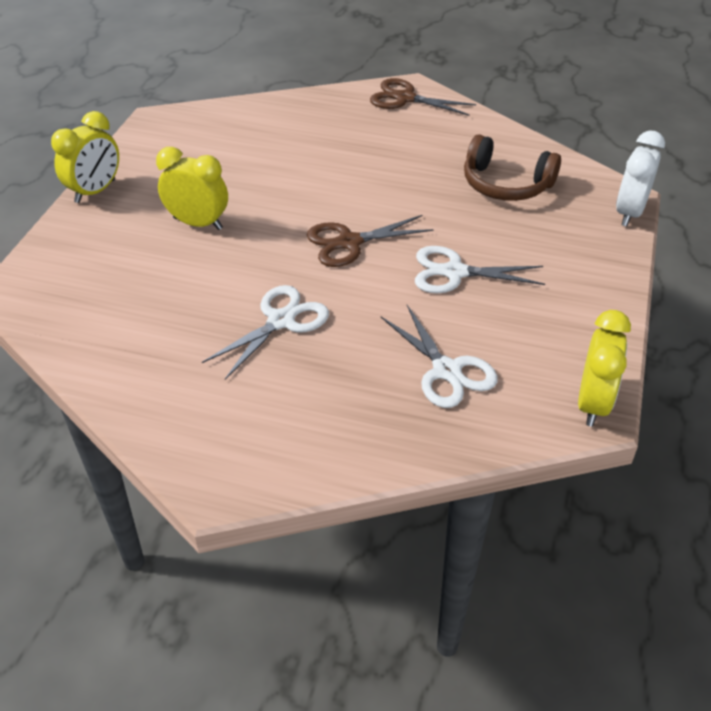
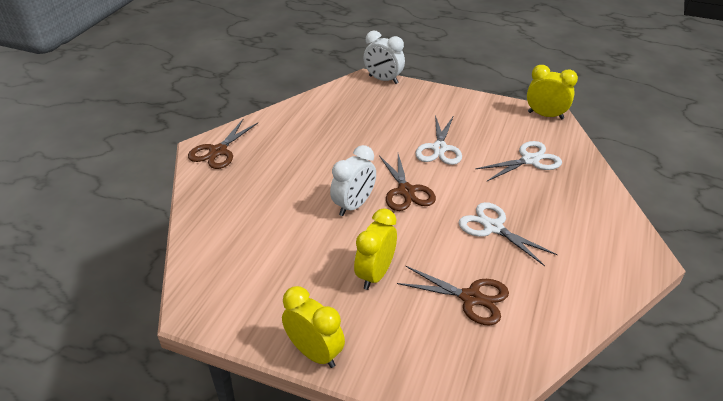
camera: 85 degrees left, 5 degrees down
brown headphones [464,134,561,201] -> none
none -> white clock [330,145,376,216]
none -> brown scissors [397,266,509,325]

